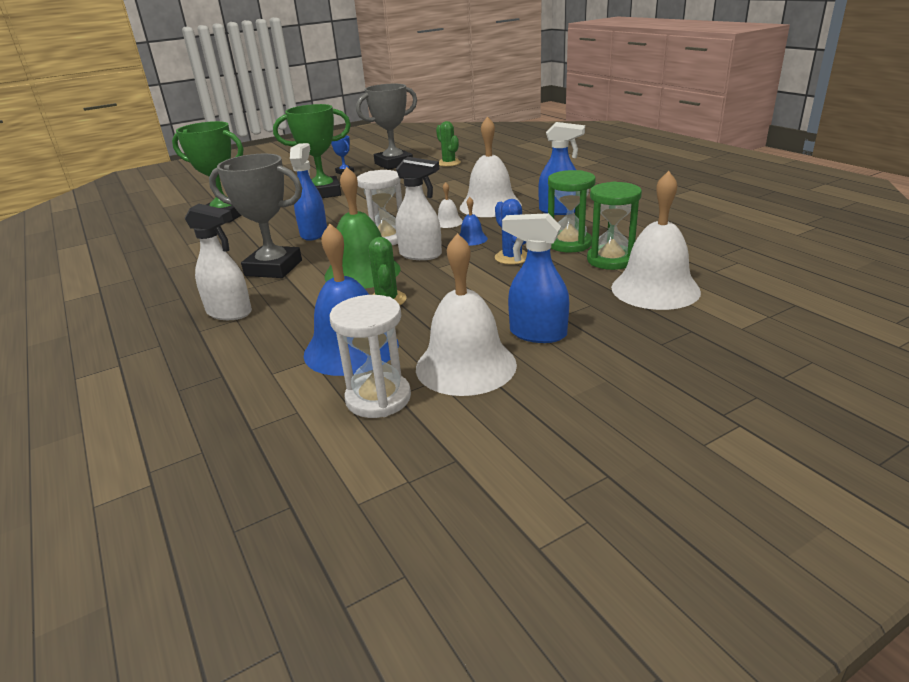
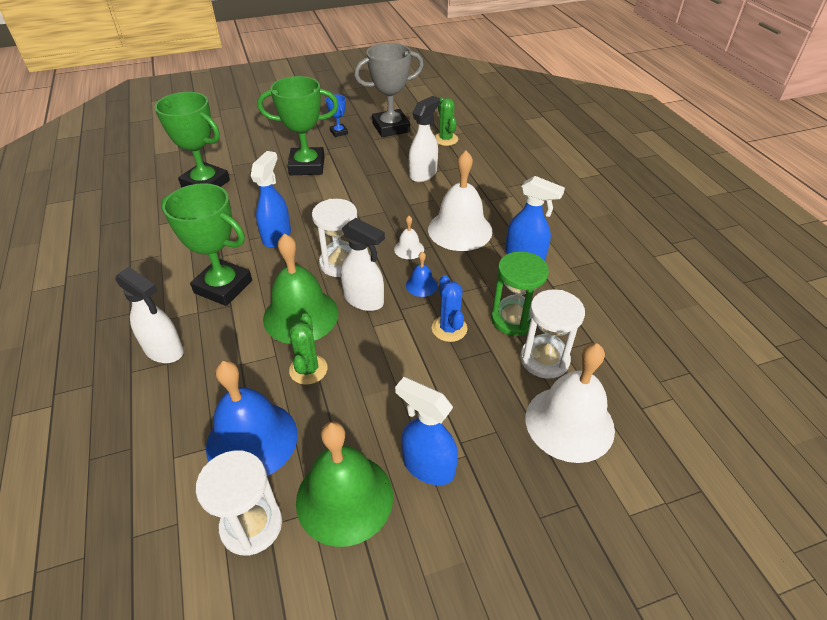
camera: 10 degrees right, 15 degrees up
grey trophy [209,154,302,278] -> green trophy [161,183,252,306]
white bell [416,233,517,396] -> green bell [296,422,393,547]
green hourglass [587,182,642,270] -> white hourglass [520,289,585,379]
none -> white spray bottle [409,96,440,182]

